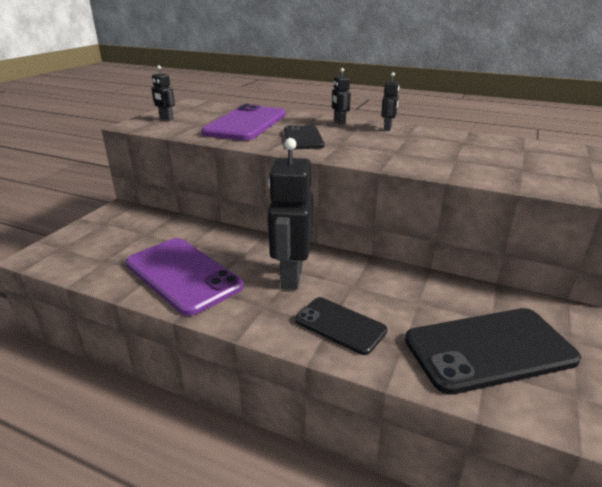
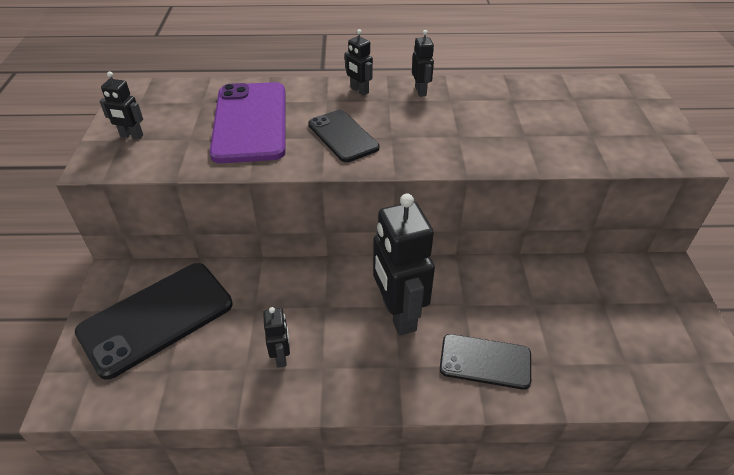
camera: 25 degrees left, 15 degrees up
purple phone [126,238,244,316] -> black robot [263,307,290,368]
black phone [405,308,581,395] -> black phone moved to [75,263,233,380]

